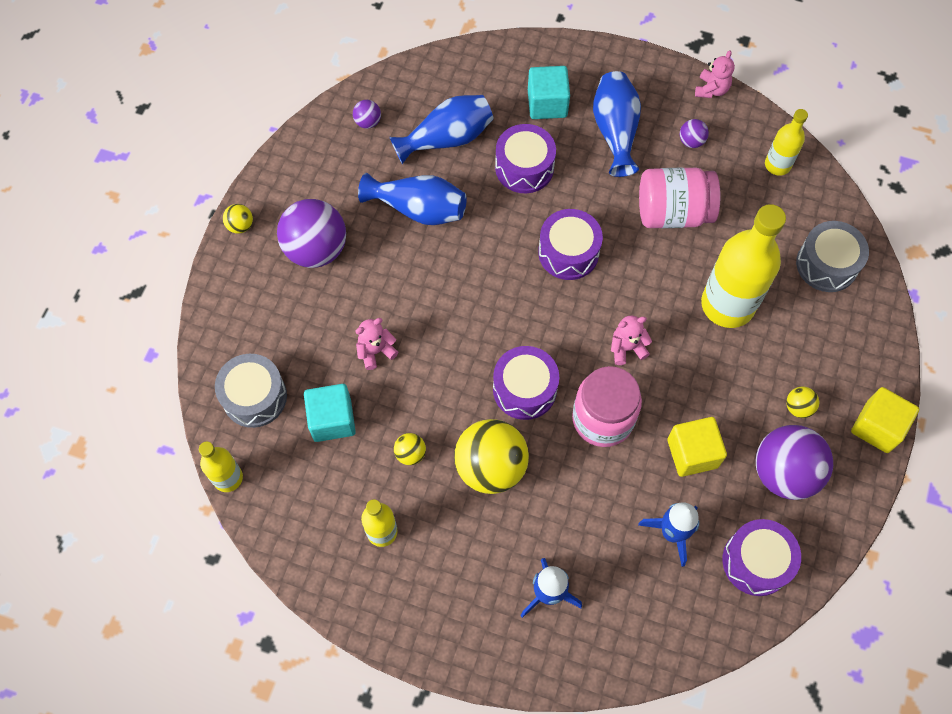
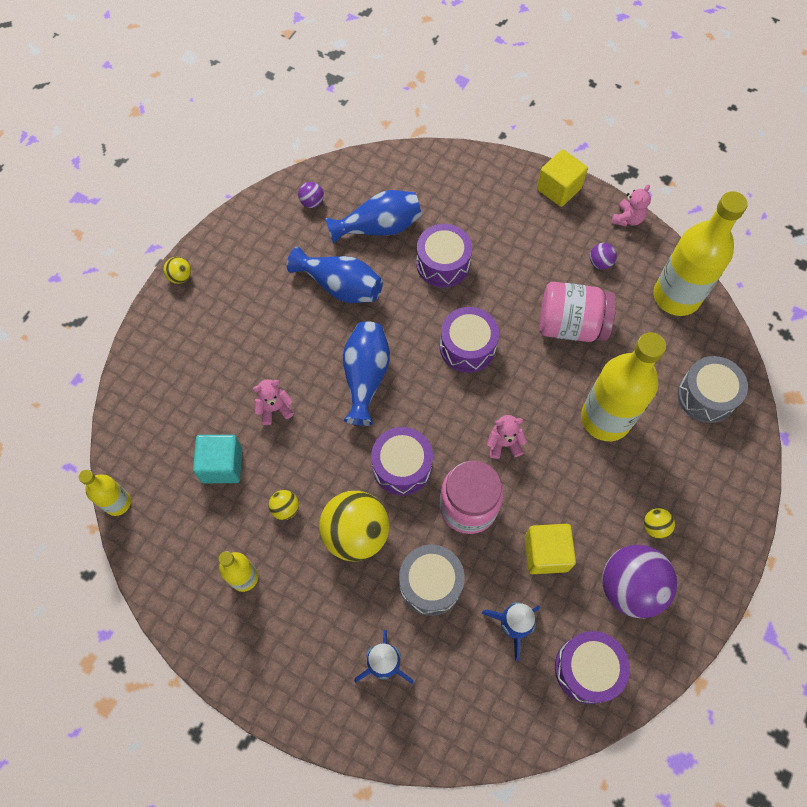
camera: 10 degrees right, 0 degrees up
grey drum [215,354,287,428] -> grey drum moved to [399,545,465,616]
purple ball [277,199,346,268] -> none
turquoise cube [528,66,570,119] -> none
blue vase [593,71,641,177] -> blue vase moved to [343,321,390,426]
yellow bottle [765,109,808,176] -> yellow bottle [653,191,748,316], size x1.92
yellow cube [851,387,919,453] -> yellow cube moved to [537,150,588,207]

